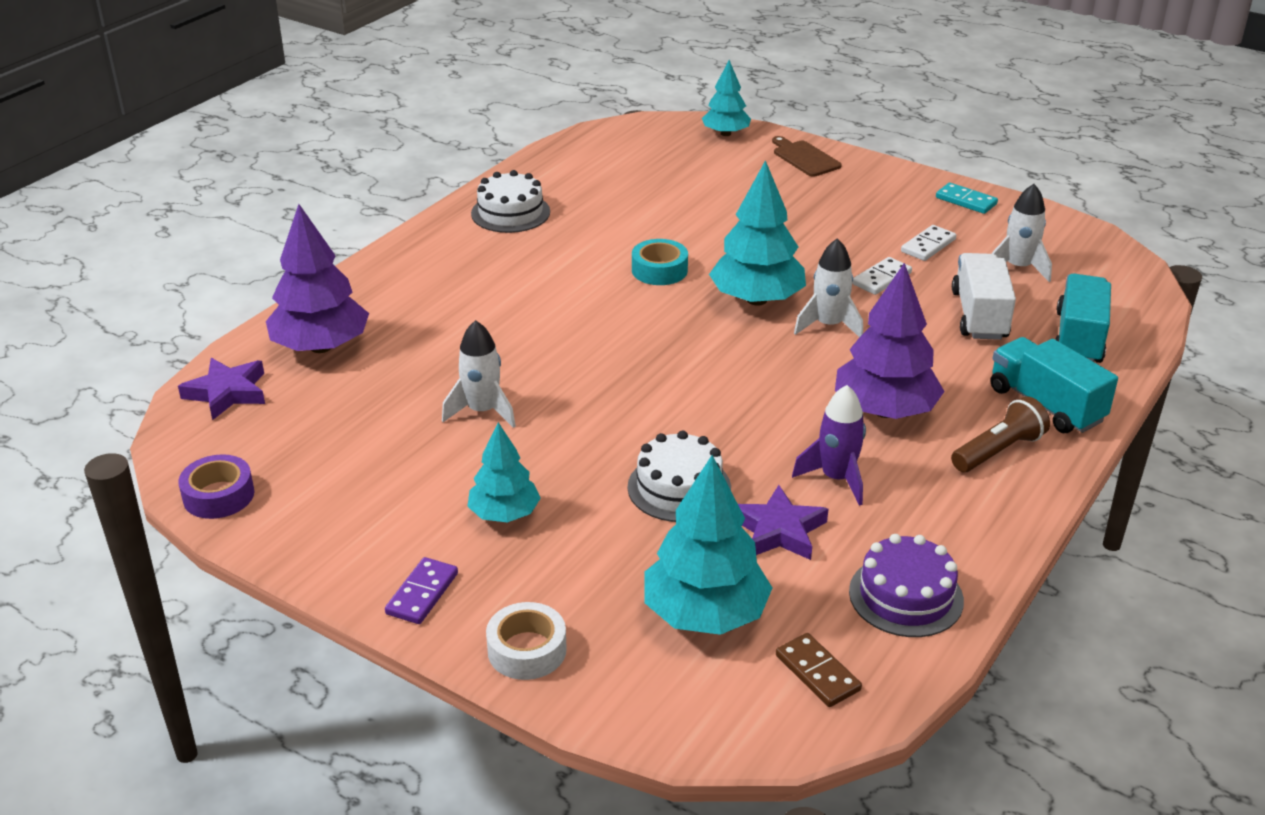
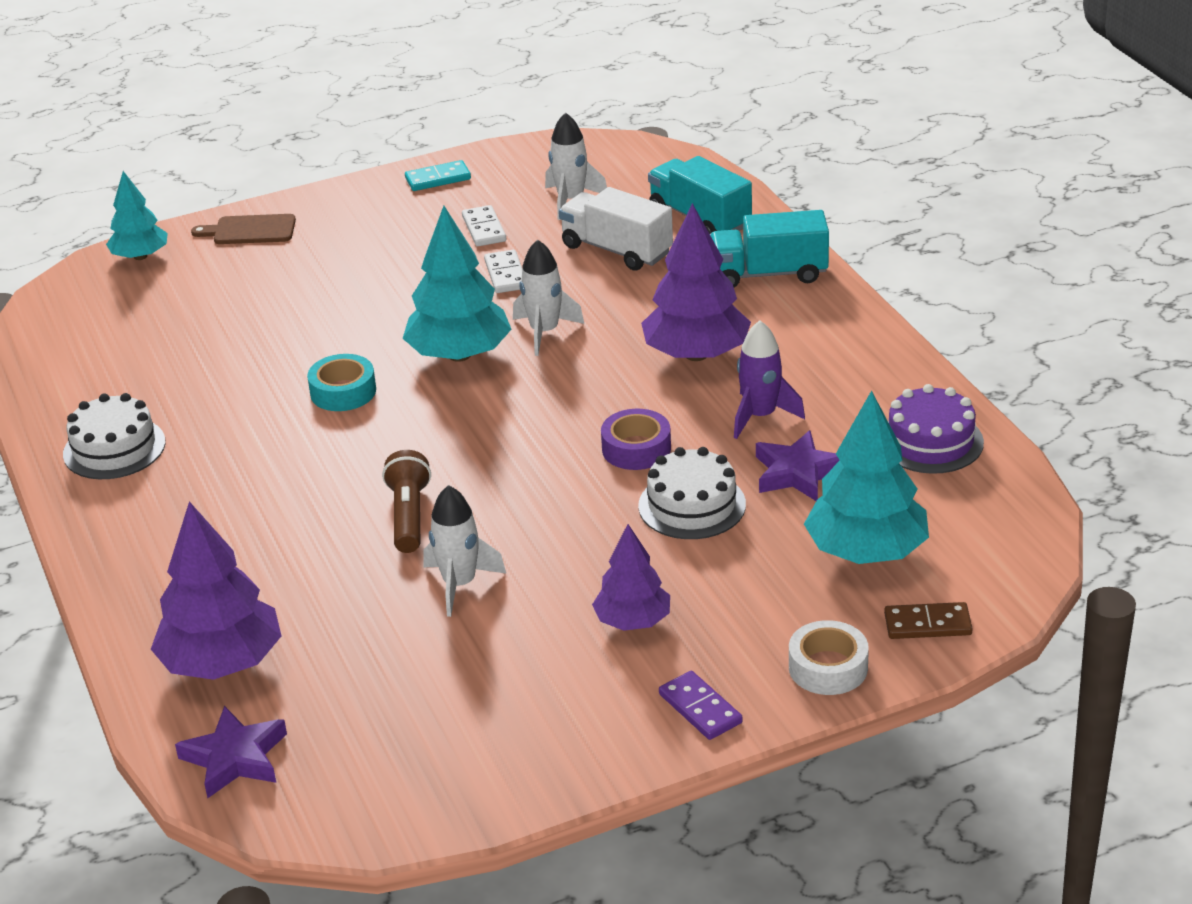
camera: 55 degrees left, 0 degrees up
purple tape [178,454,254,519] -> purple tape moved to [601,409,671,470]
turquoise tree [467,422,541,523] -> purple tree [592,524,670,631]
brown domino [776,633,862,707] -> brown domino moved to [884,602,973,639]
brown flashlight [951,396,1050,472] -> brown flashlight moved to [382,450,431,553]

